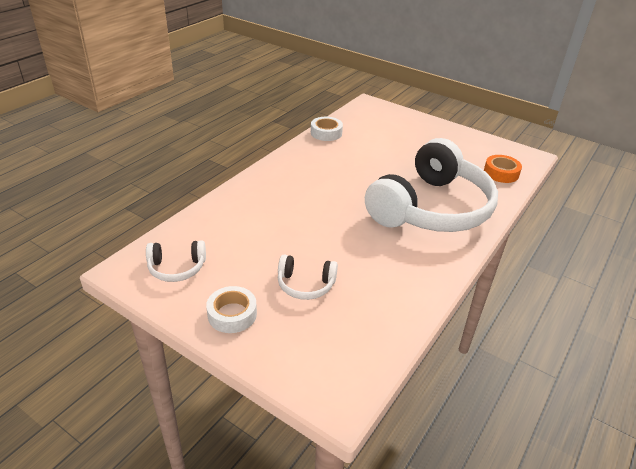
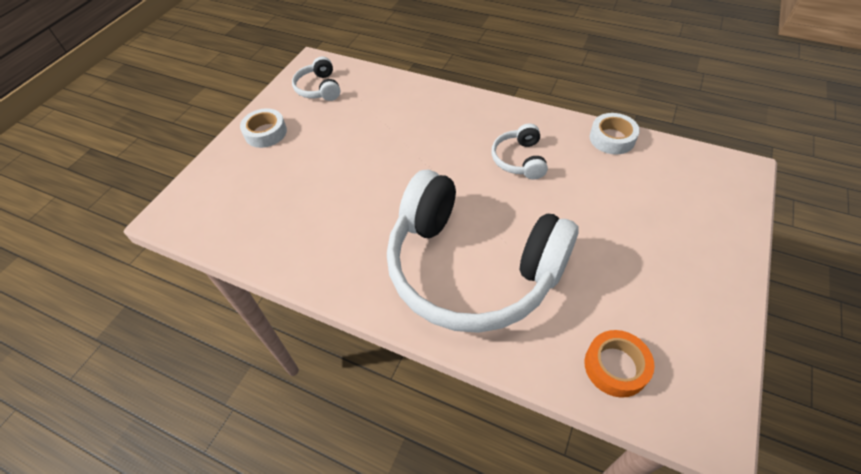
camera: 85 degrees right, 15 degrees up
white headphones [278,255,338,300] -> white headphones moved to [492,124,548,180]

